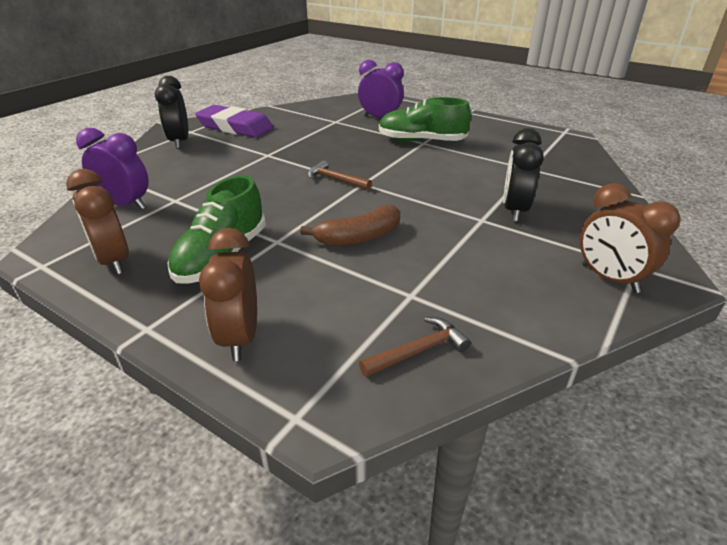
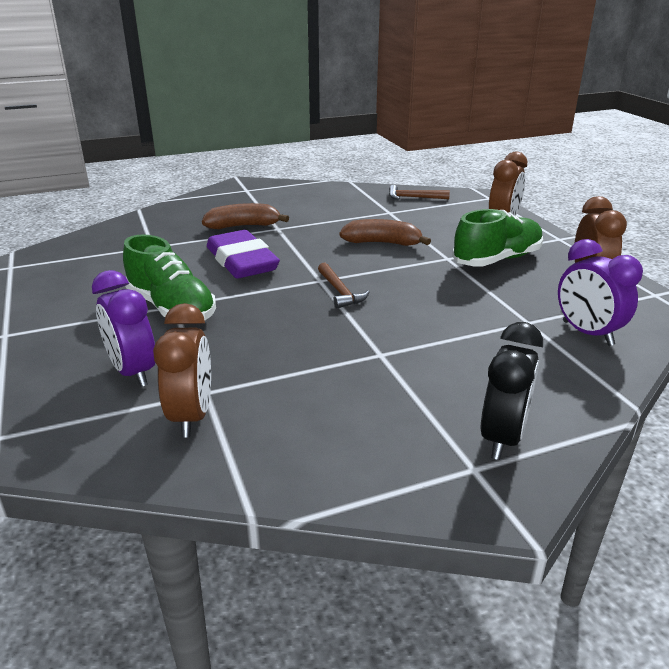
camera: 145 degrees left, 5 degrees down
purple eraser [195,105,273,138] -> purple eraser moved to [207,230,280,279]
black clock [503,128,544,222] -> brown banana [202,203,289,229]
brown clock [580,183,681,293] -> brown clock moved to [153,303,211,438]

